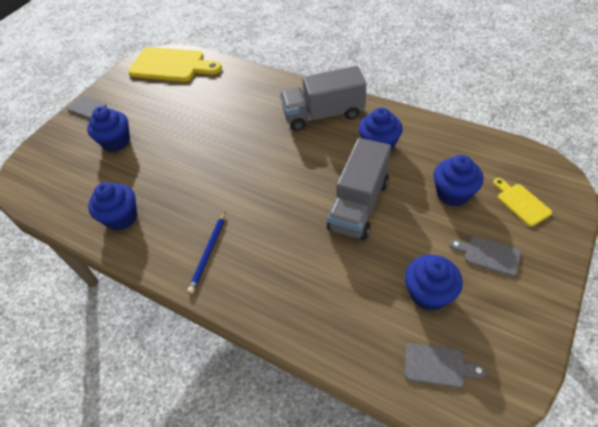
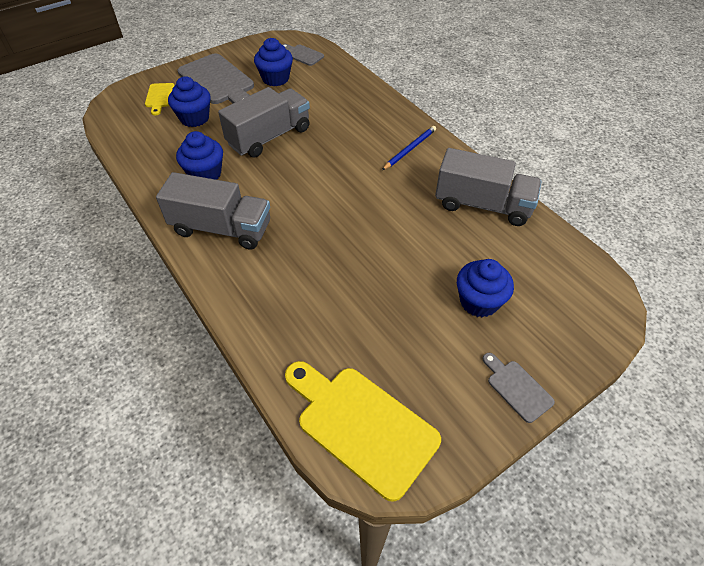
camera: 160 degrees left, 0 degrees up
blue cupcake [88,182,137,231] -> grey truck [435,148,542,226]
grey cutting board [449,236,521,277] -> grey cutting board [177,53,254,104], size x2.05

